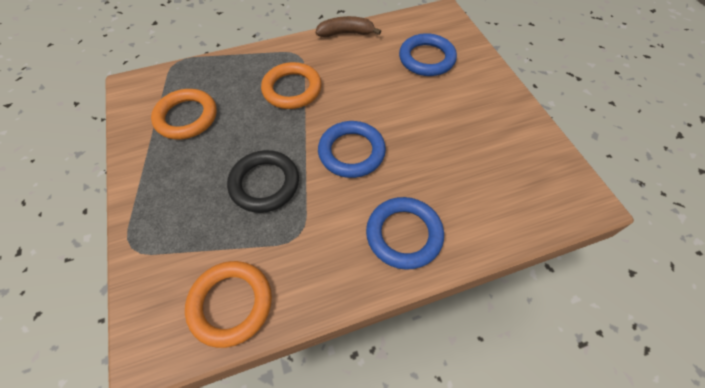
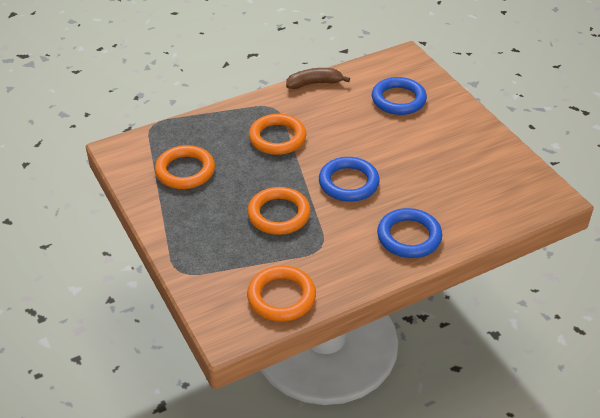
camera: 10 degrees left, 15 degrees down
black ring [227,150,299,213] -> orange ring [247,187,311,235]

